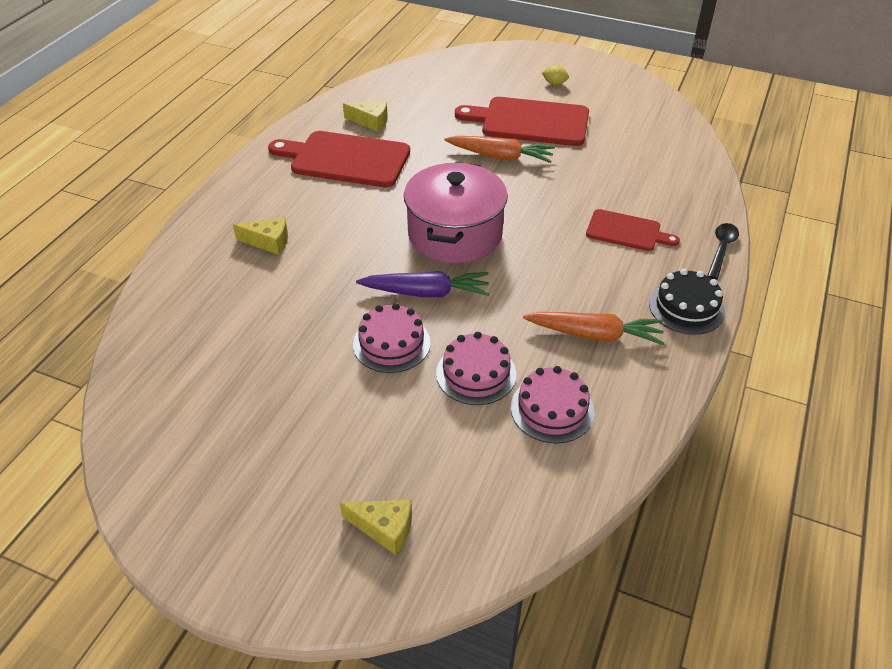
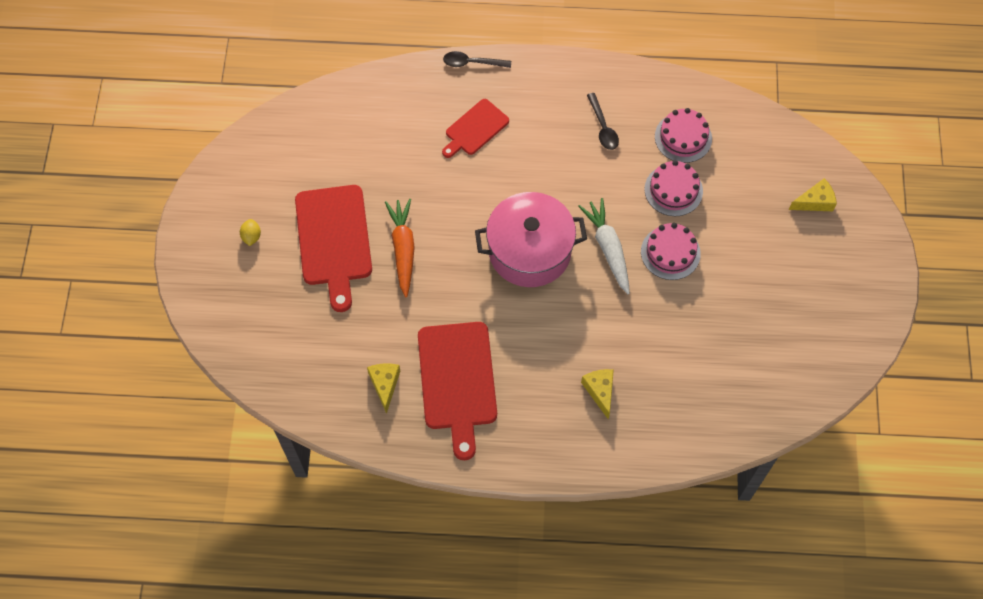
camera: 110 degrees left, 20 degrees up
yellow cheese [340,500,412,555] -> yellow cheese turned 75 degrees clockwise [789,178,837,211]
purple carrot [356,271,489,297] -> white carrot [578,198,630,294]
orange carrot [523,312,664,345] -> black spoon [587,93,619,150]
red cutting board [586,209,680,251] -> red cutting board turned 135 degrees counterclockwise [442,99,509,158]
black cake [649,269,725,335] -> none

